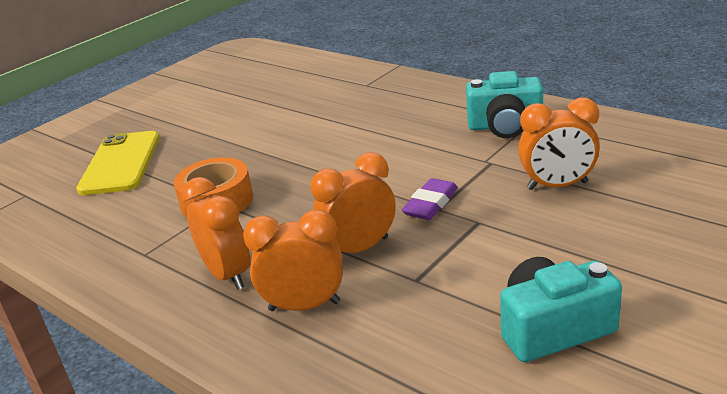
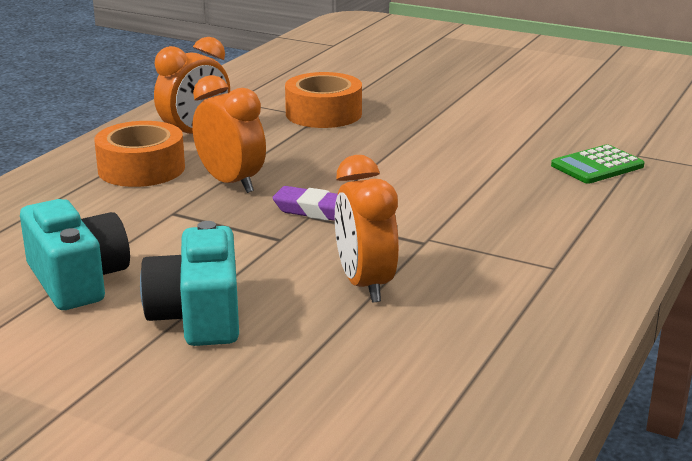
camera: 75 degrees right, 5 degrees down
yellow phone [76,131,159,195] -> none
orange clock [243,209,343,311] -> orange tape [94,121,185,187]
turquoise camera [466,71,543,138] -> turquoise camera moved to [140,221,239,346]
none -> green calculator [551,144,645,184]

